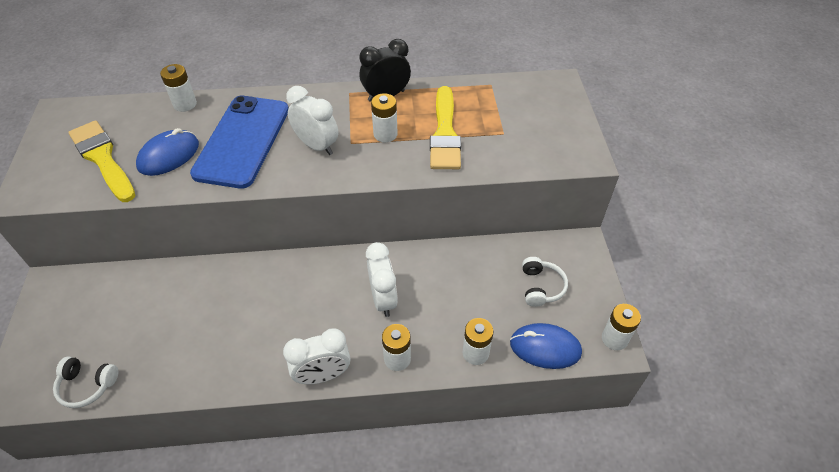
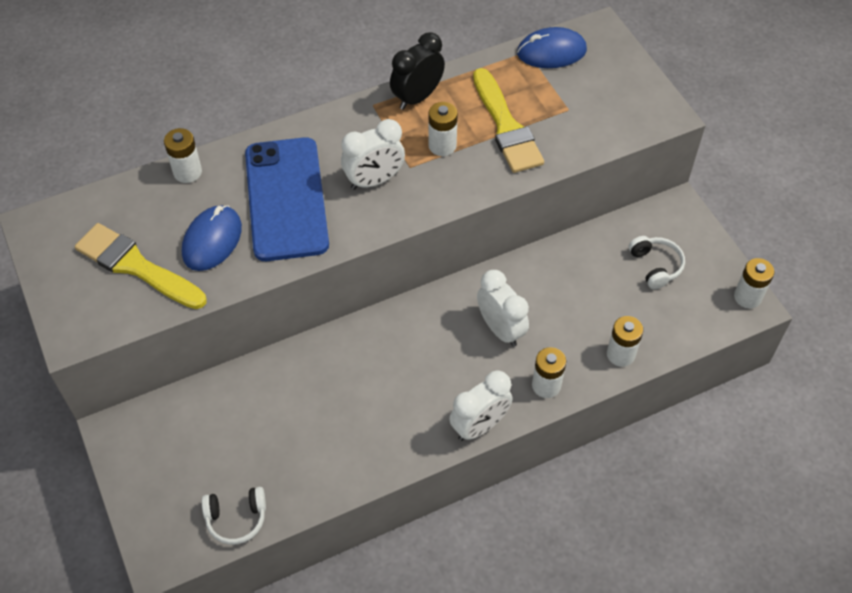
camera: 20 degrees left, 5 degrees up
white clock [286,86,338,155] -> white clock turned 135 degrees clockwise [341,119,405,190]
blue mouse [510,323,582,369] -> blue mouse moved to [517,27,587,68]

